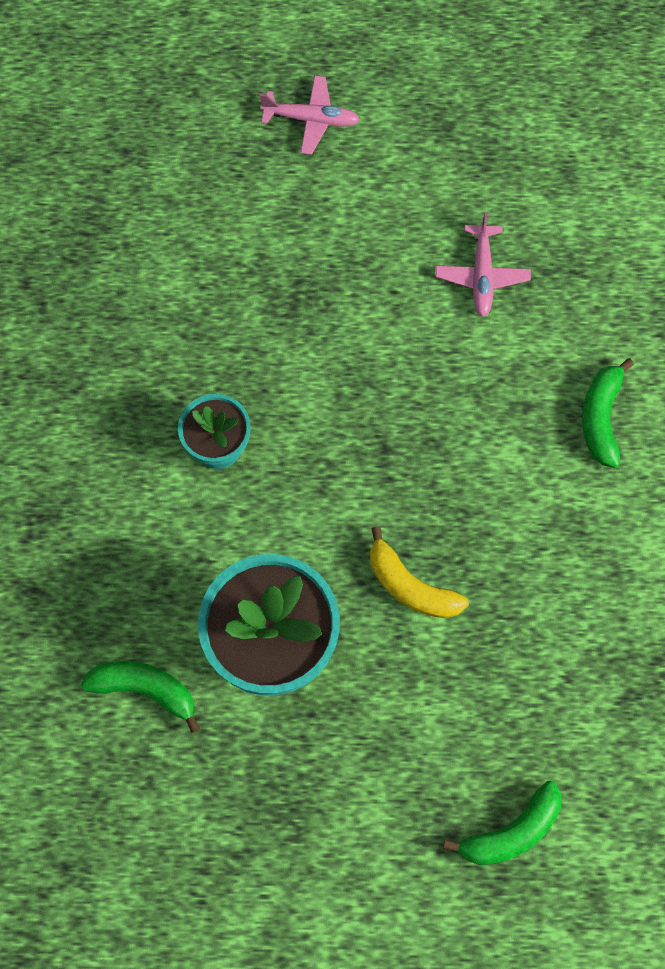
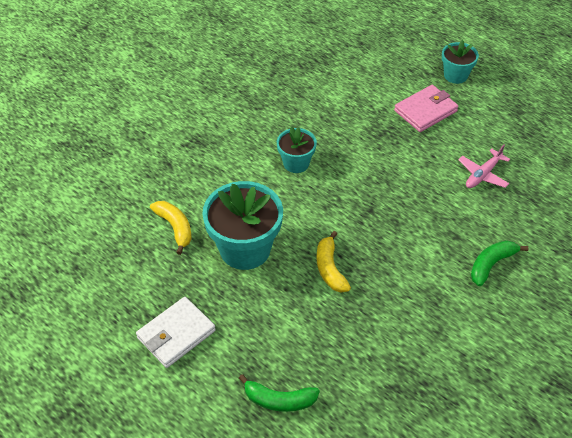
camera: 40 degrees right, 20 degrees down
green banana [81,661,200,733] -> yellow banana [150,201,192,255]
pink plane [259,75,360,155] -> turquoise flower pot [442,40,479,84]
none -> white wallet [136,297,216,368]
none -> pink wallet [394,85,459,132]

